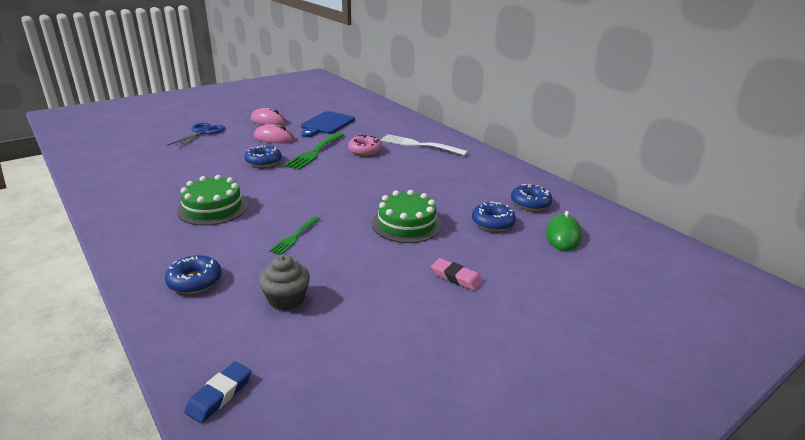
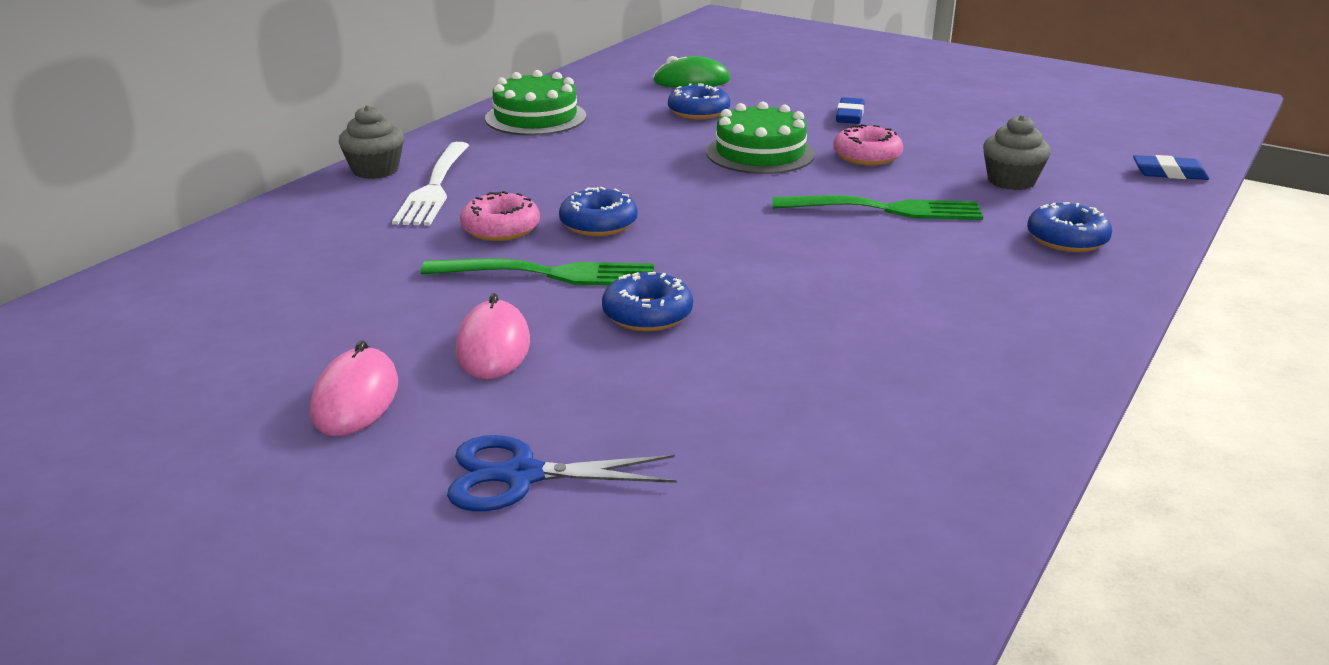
camera: 110 degrees left, 0 degrees up
green cake [177,175,248,226] -> green cake moved to [485,70,586,136]
green fork [269,216,320,255] -> green fork [772,195,983,220], size x1.69
blue cutting board [301,111,355,137] -> none
pink eraser [431,258,483,291] -> blue eraser [836,97,864,124]
blue donut [511,184,553,211] -> blue donut moved to [559,187,638,236]
none -> grey cupcake [339,105,404,179]
none -> pink donut [833,124,903,166]

